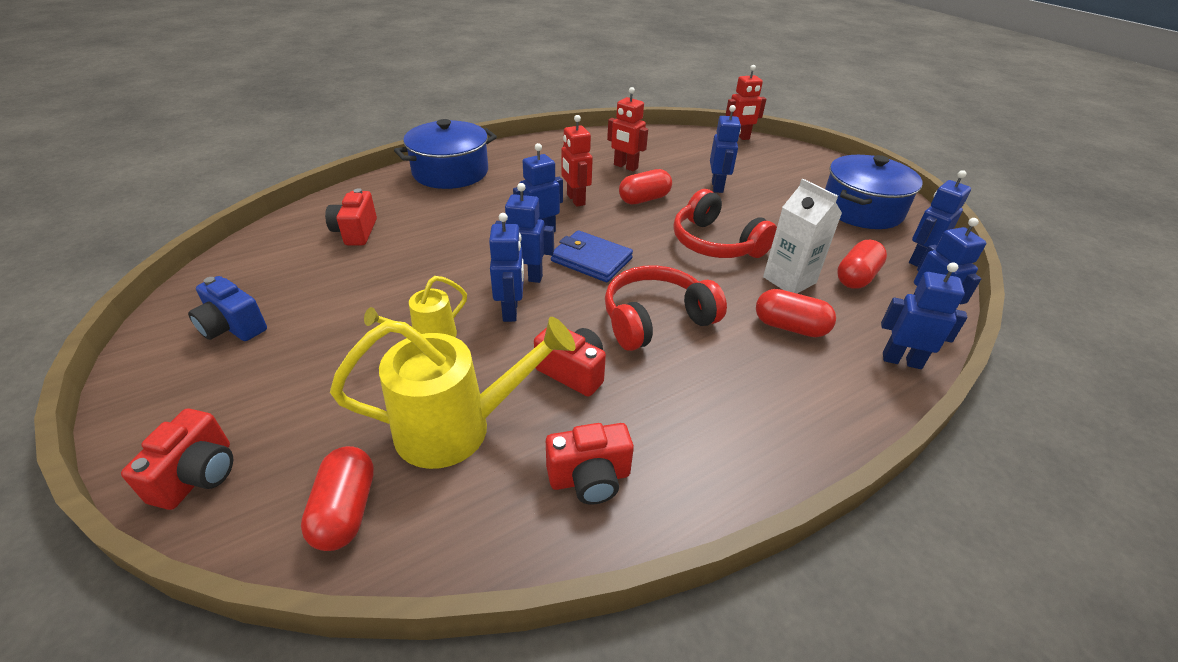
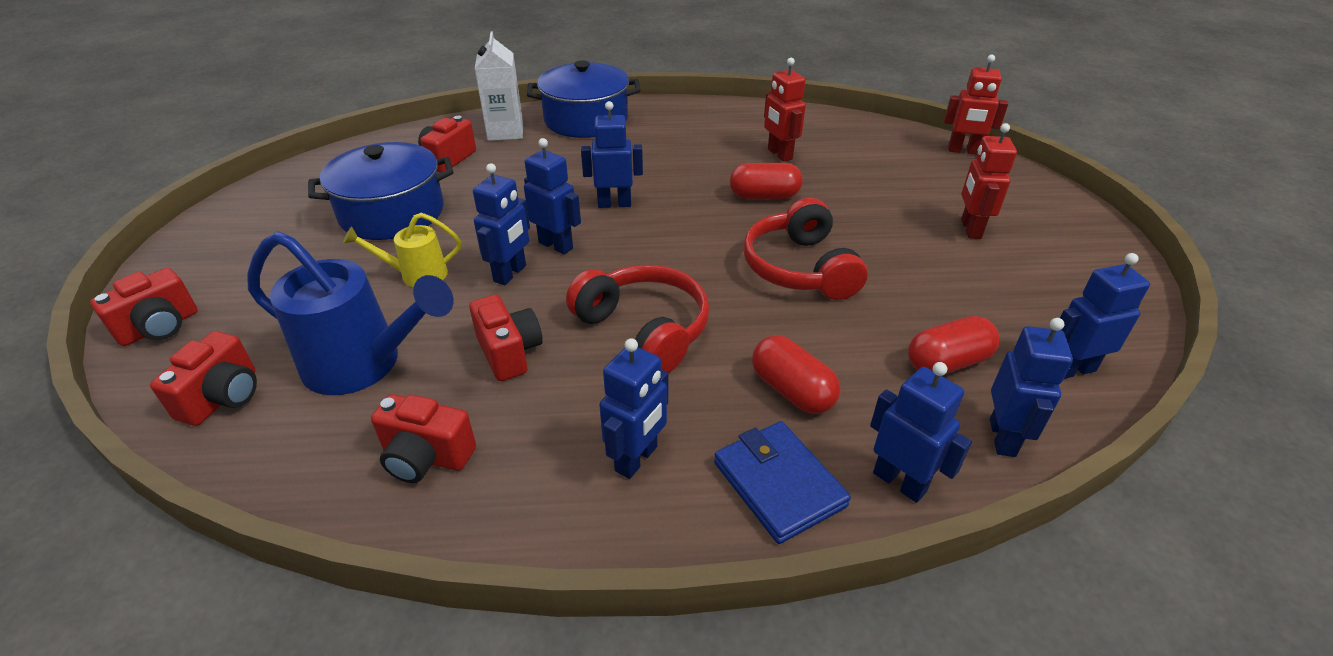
camera: 30 degrees right, 0 degrees up
blue camera [188,276,267,341] -> none
red capsule [301,446,374,551] -> red camera [150,331,257,426]
yellow watering can [330,317,576,469] -> blue watering can [247,232,454,395]
blue wallet [551,230,633,282] -> blue wallet moved to [714,421,851,544]
red robot [561,115,593,207] -> red robot moved to [961,123,1017,239]
red headphones [605,265,727,351] -> red headphones turned 45 degrees clockwise [566,265,710,373]
blue robot [710,105,741,193] -> blue robot moved to [599,338,668,479]
white carton [763,179,842,293] -> white carton moved to [475,31,523,141]
blue pot [825,155,923,229] -> blue pot moved to [308,142,453,240]

